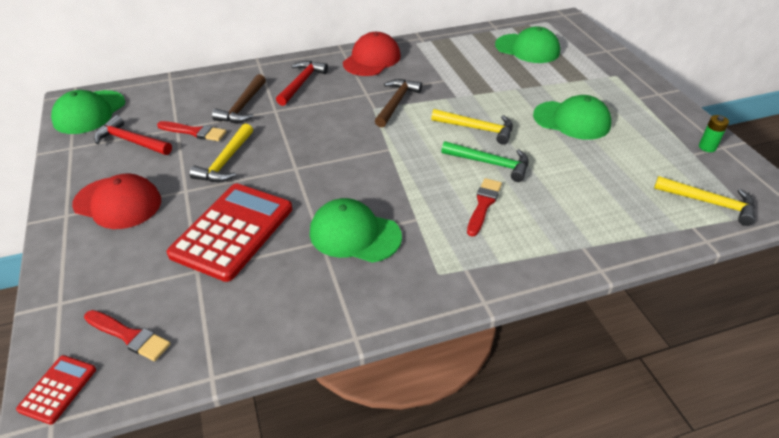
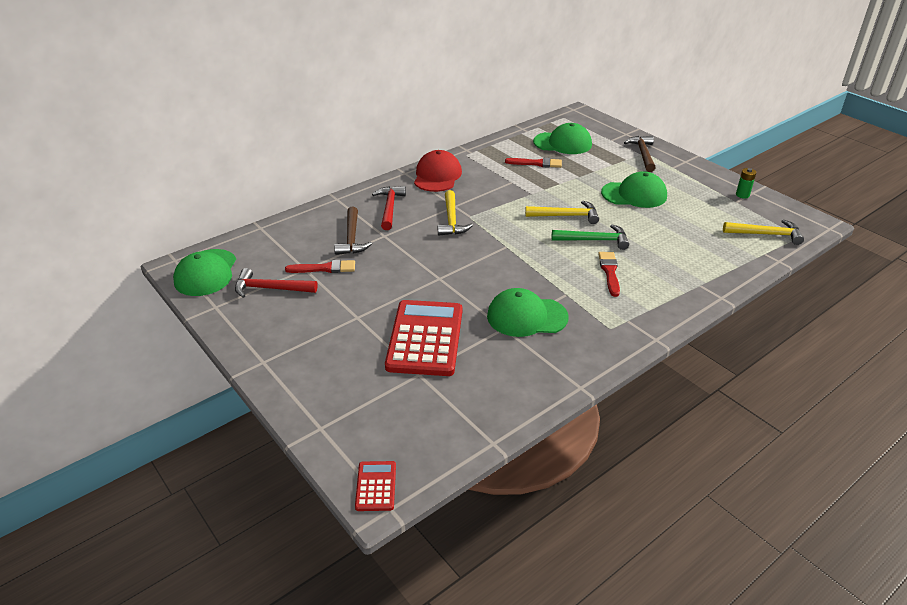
camera: 20 degrees left, 5 degrees down
red cap [72,174,161,229] -> none
red brush [84,310,171,361] -> red brush moved to [505,158,562,168]
yellow hammer [189,124,253,182] -> yellow hammer moved to [438,190,473,236]
brown hammer [375,79,422,127] -> brown hammer moved to [624,136,655,172]

